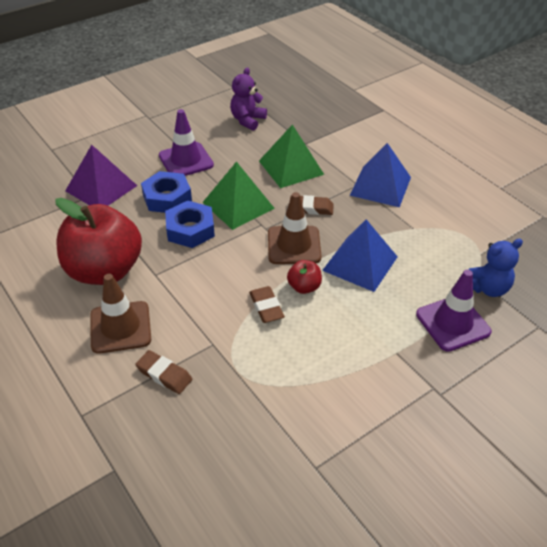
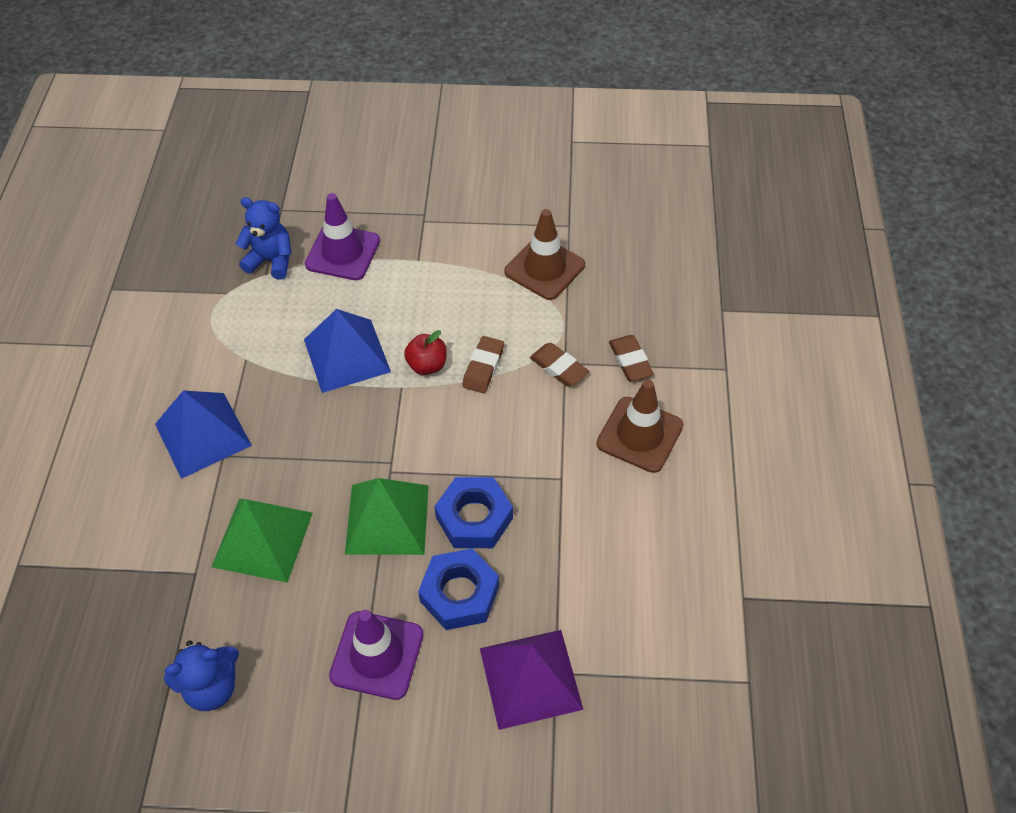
camera: 140 degrees left, 10 degrees up
red apple [55,198,142,285] -> none
purple teddy bear [230,67,267,131] -> blue teddy bear [164,641,239,711]
brown traffic cone [268,192,321,264] -> brown traffic cone moved to [504,209,585,300]
brown eraser [290,195,334,215] -> brown eraser moved to [530,343,589,387]

